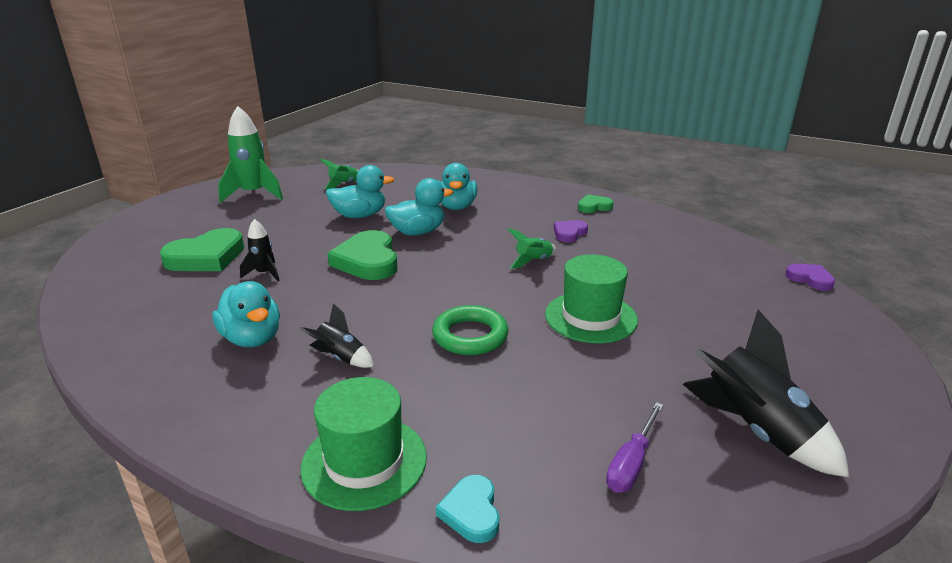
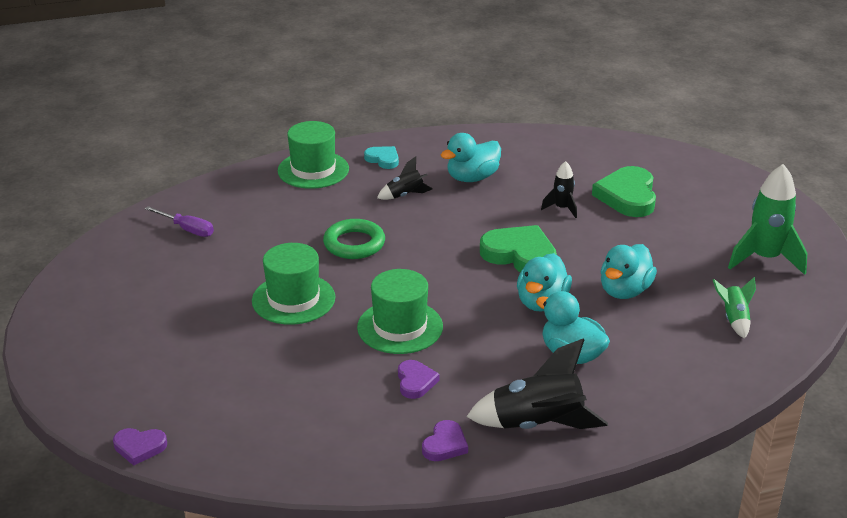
camera: 135 degrees right, 5 degrees up
turquoise duck [212,281,280,347] -> turquoise duck turned 45 degrees counterclockwise [441,133,501,182]
turquoise heart [436,475,499,543] -> turquoise heart moved to [364,146,399,169]
green rocket [507,228,556,269] -> green hat [357,269,443,354]
green heart [578,194,614,213] -> purple heart [422,420,468,461]
purple screwdriver [606,402,663,493] -> purple screwdriver turned 135 degrees clockwise [145,206,214,237]
black rocket [683,310,850,478] -> black rocket moved to [467,338,608,429]

